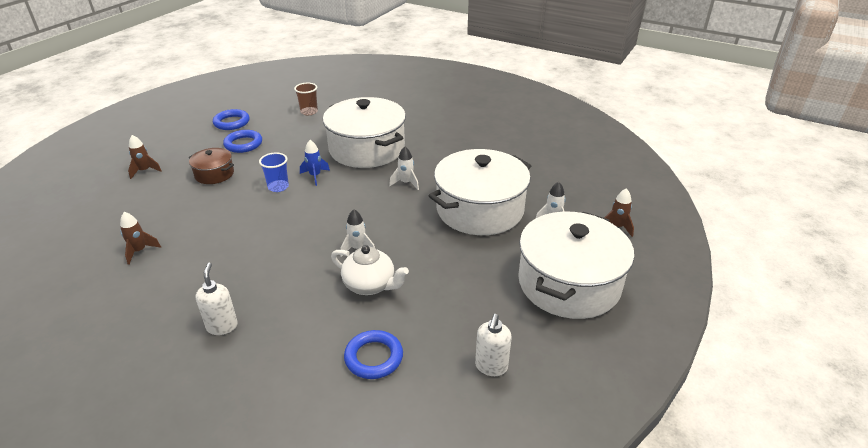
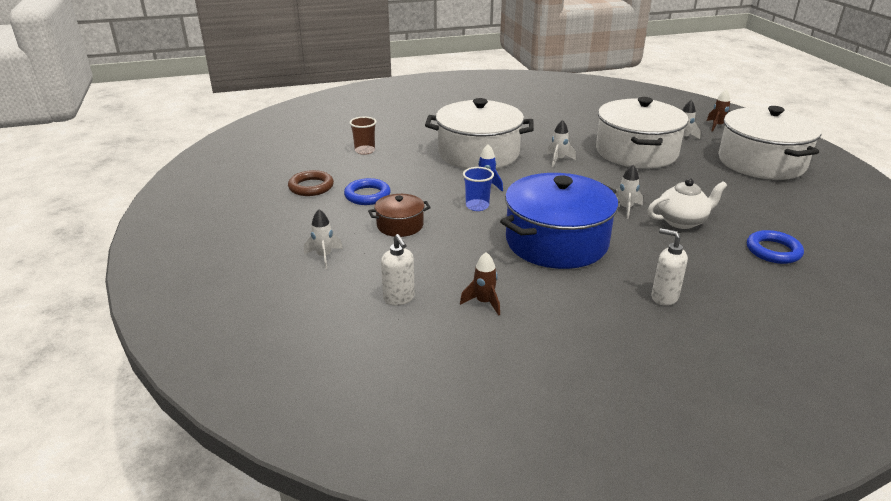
camera: 45 degrees left, 5 degrees down
brown rocket [128,135,162,179] -> white rocket [304,209,343,269]
blue ring [213,109,250,130] -> brown ring [288,170,334,196]
white soap dispenser [475,314,512,376] -> white soap dispenser moved to [381,234,415,306]
none -> blue pot [500,173,618,269]

